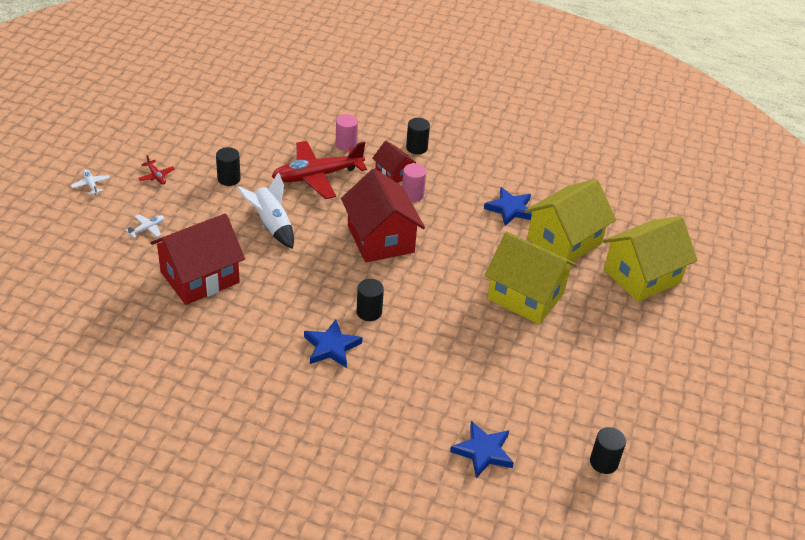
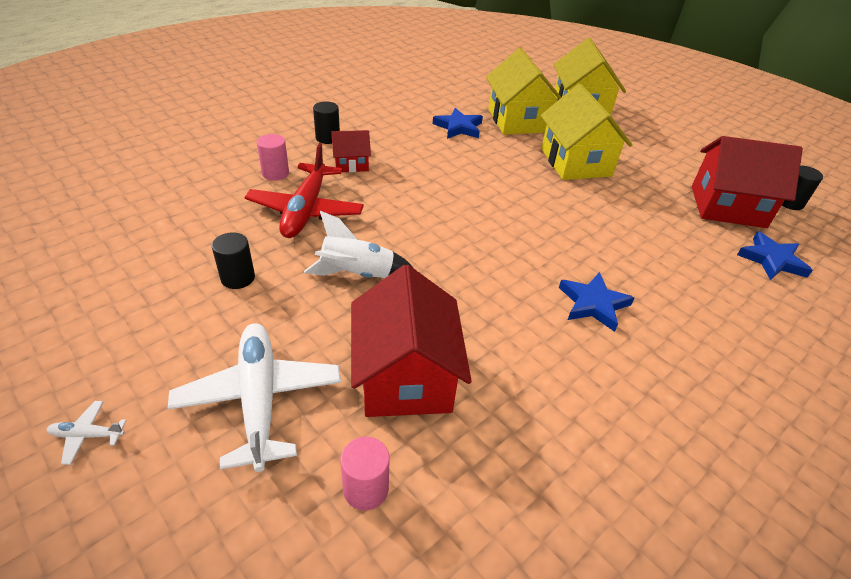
camera: 60 degrees left, 0 degrees up
white plane [125,214,164,238] -> white plane [168,323,341,472], size x2.46
red plane [138,155,175,184] -> none
red house [341,169,425,263] -> red house moved to [692,136,803,228]
black cylinder [357,279,384,321] -> none
pink cylinder [402,163,427,202] -> pink cylinder moved to [340,437,389,510]
yellow house [484,232,577,324] -> yellow house turned 75 degrees counterclockwise [541,84,632,180]

